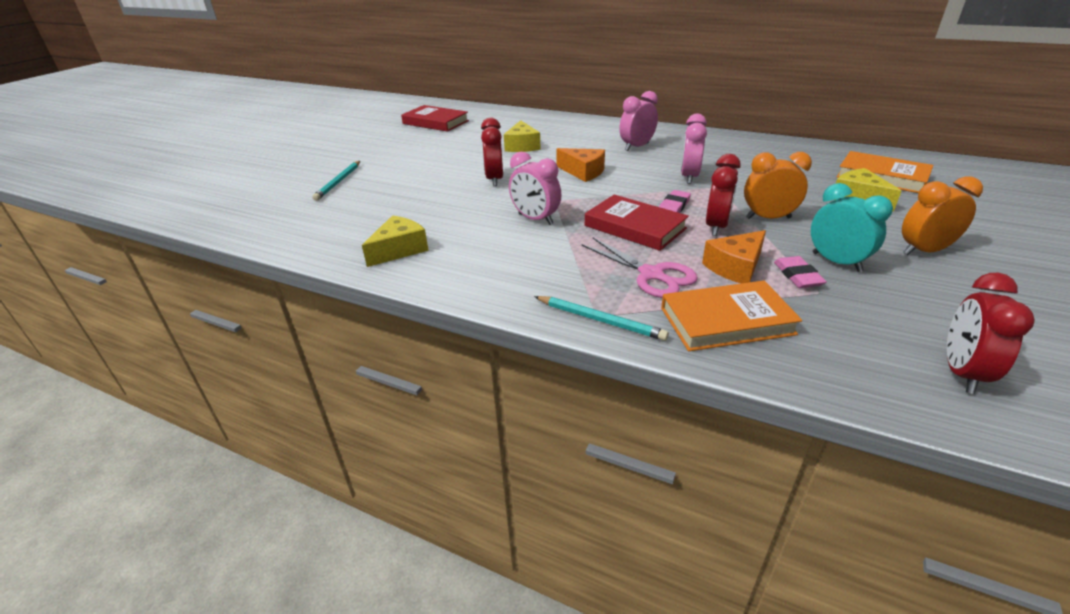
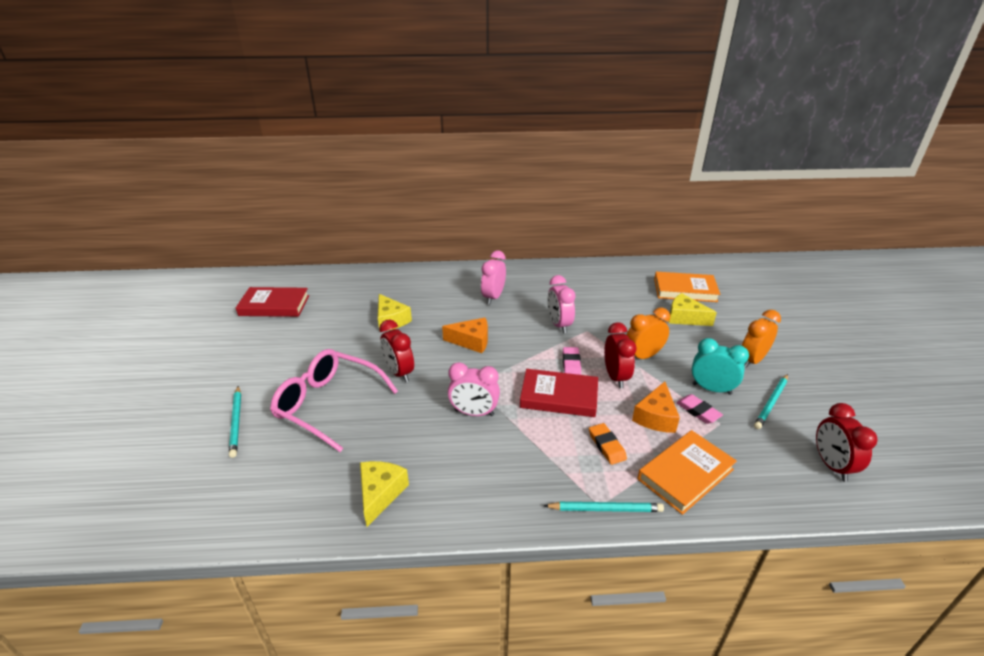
camera: 30 degrees left, 0 degrees up
pink scissors [581,238,698,298] -> orange eraser [589,423,627,465]
none -> pink glasses [270,349,398,452]
none -> turquoise pencil [754,374,788,429]

